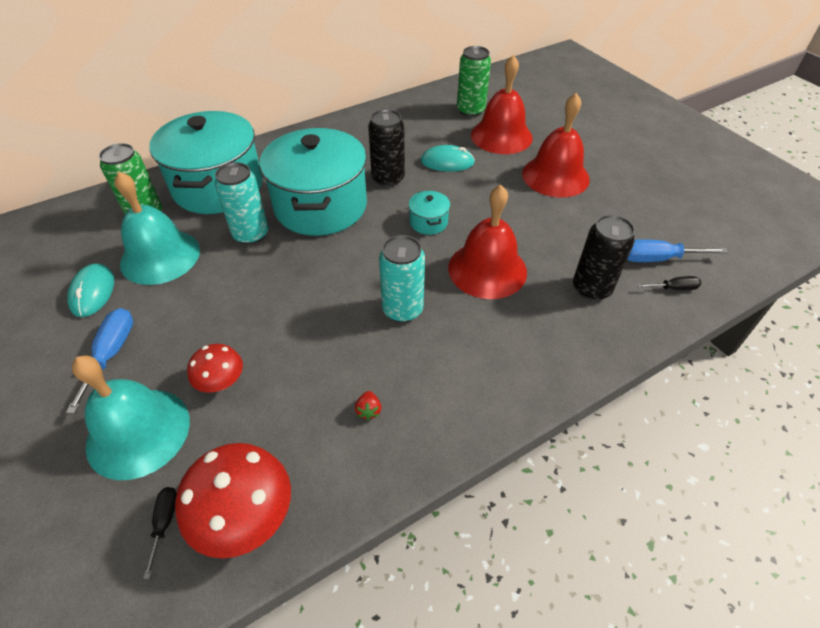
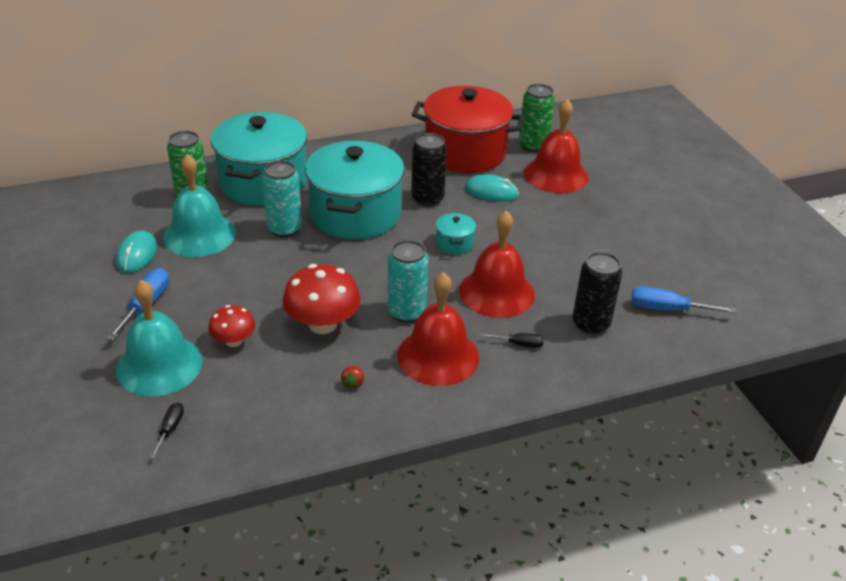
camera: 10 degrees right, 10 degrees down
red mushroom [175,443,291,558] -> red mushroom moved to [283,264,361,334]
red bell [522,93,590,197] -> red bell moved to [397,272,479,386]
black screwdriver [637,276,701,290] -> black screwdriver moved to [481,333,544,348]
none -> red pot [412,86,524,173]

